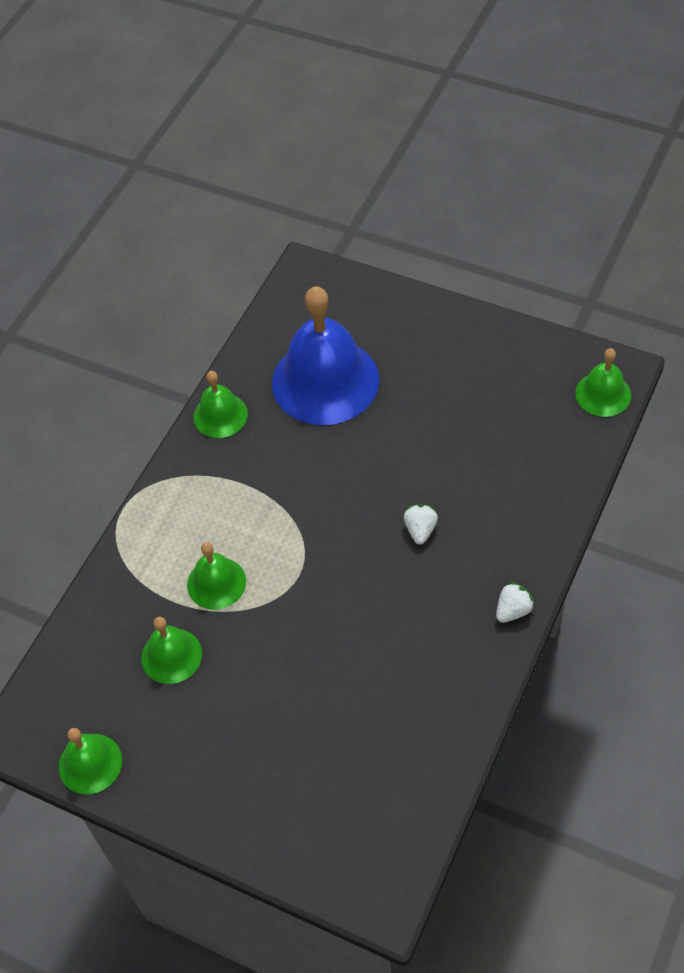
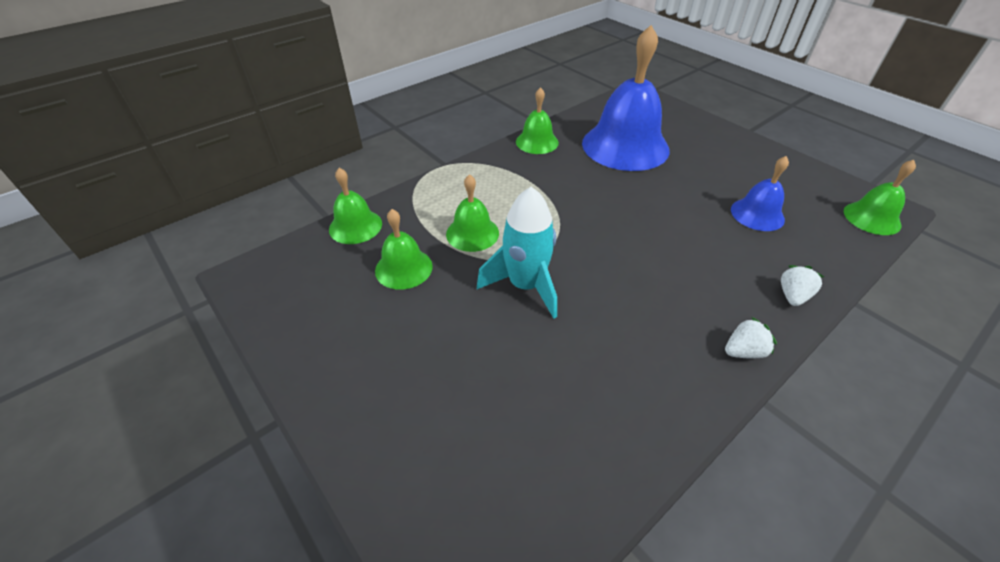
camera: 20 degrees right, 10 degrees down
green bell [59,728,122,794] -> green bell moved to [329,168,382,244]
white strawberry [404,504,438,545] -> white strawberry moved to [781,265,824,306]
none -> turquoise rocket [477,187,557,319]
none -> blue bell [731,156,789,231]

